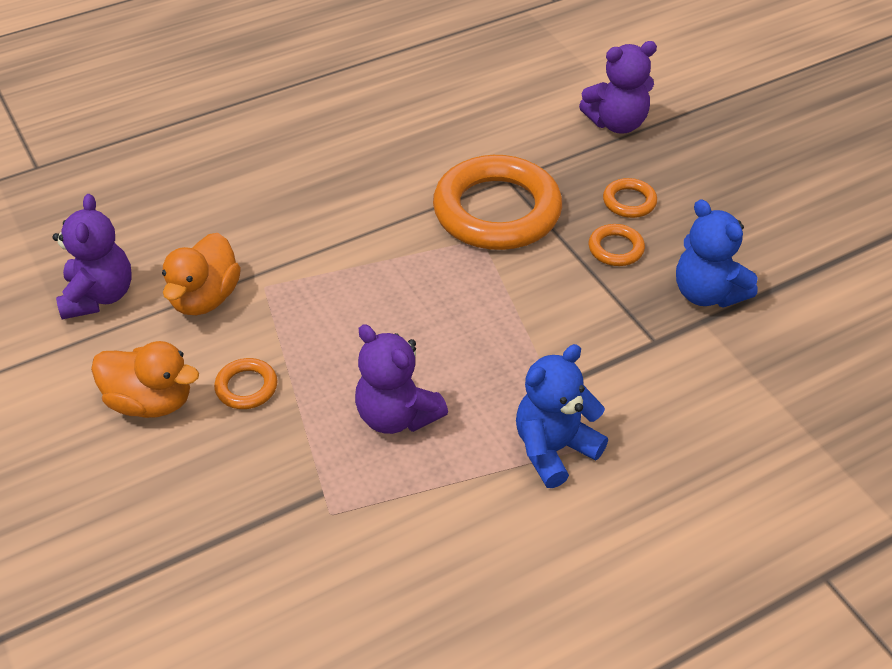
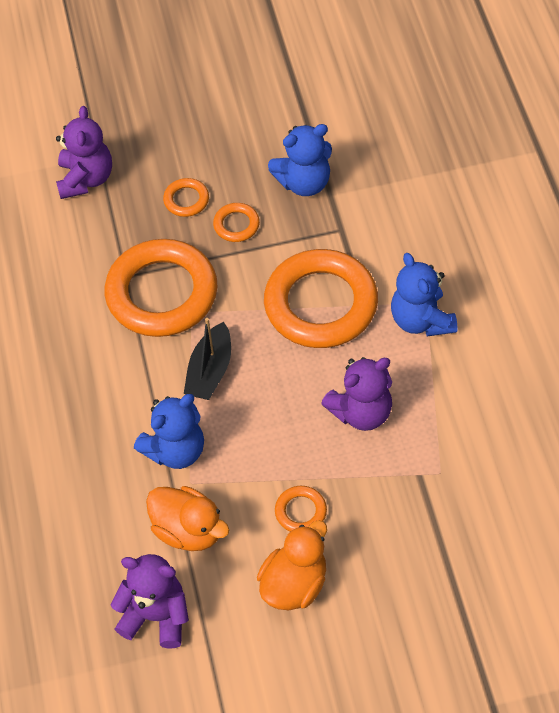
camera: 70 degrees left, 10 degrees up
none -> blue teddy bear [134,394,204,469]
none -> black boat [184,318,231,400]
none -> orange ring [264,249,378,348]

